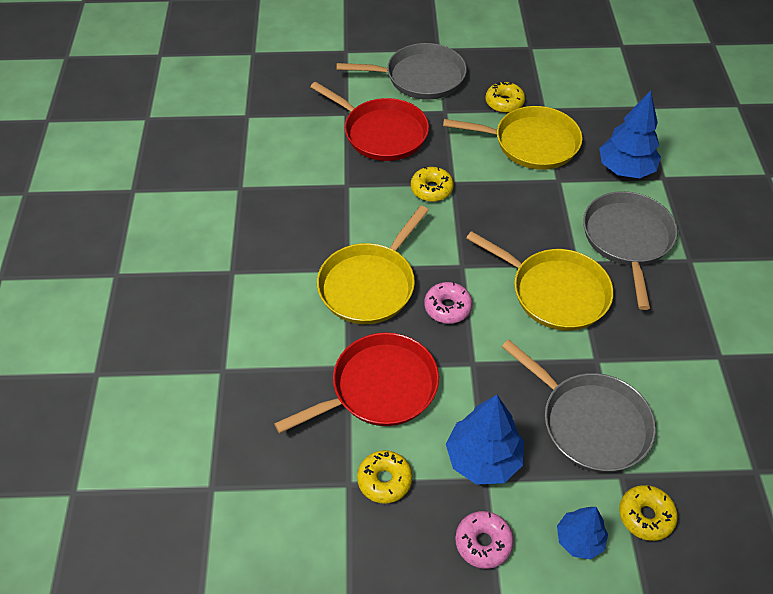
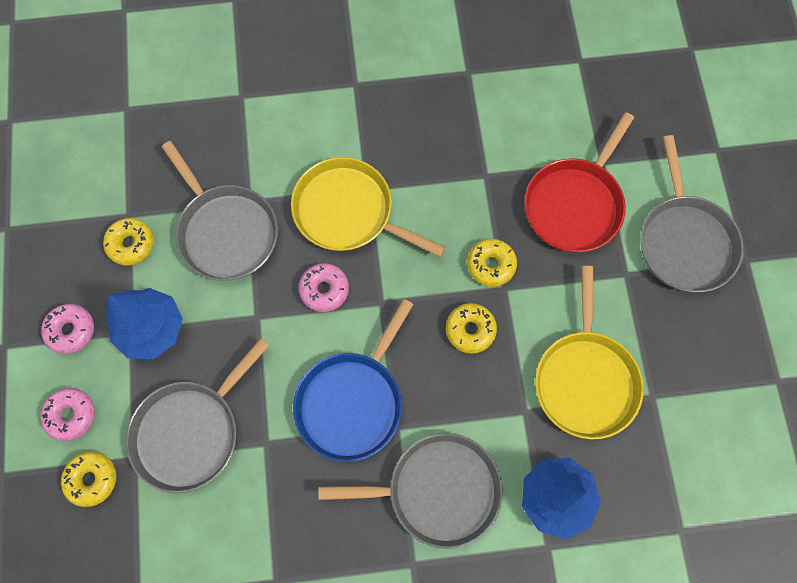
camera: 85 degrees right, 20 degrees up
red pan [274,332,439,433] -> grey pan [162,141,278,281]
yellow pan [466,231,614,331] -> blue pan [293,299,414,462]
yellow donut [485,82,525,113] -> yellow donut moved to [446,303,497,354]
blue tree [557,507,608,559] -> pink donut [40,388,95,441]

